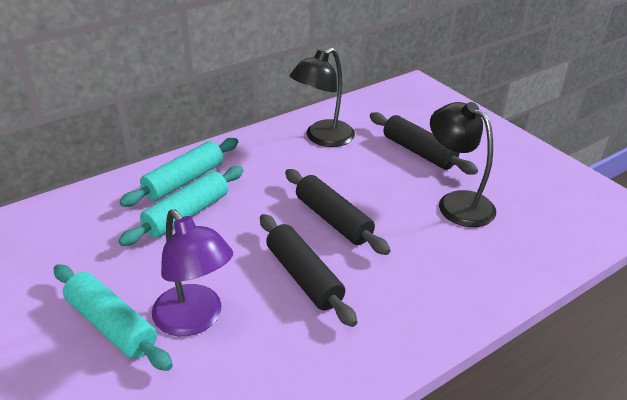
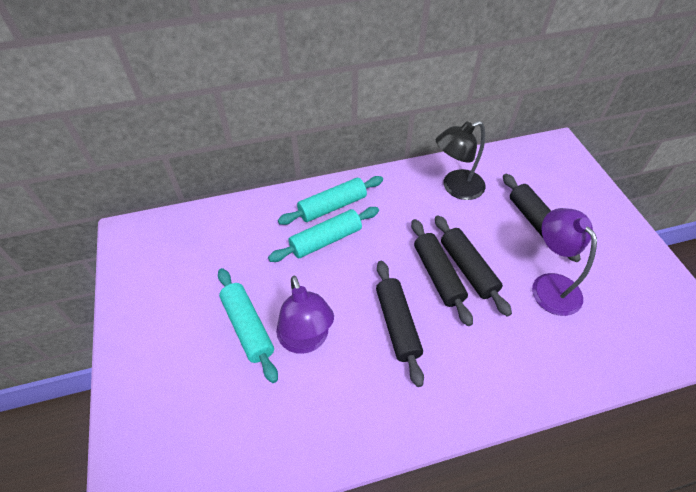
camera: 20 degrees right, 15 degrees up
black lamp [430,102,496,227] -> purple lamp [532,208,597,316]
none -> black rolling pin [435,215,512,317]

